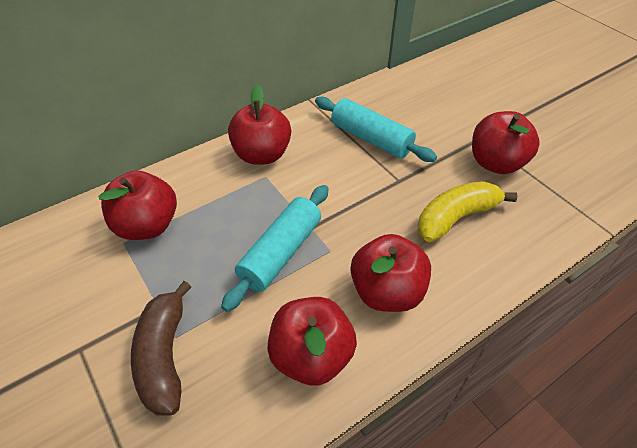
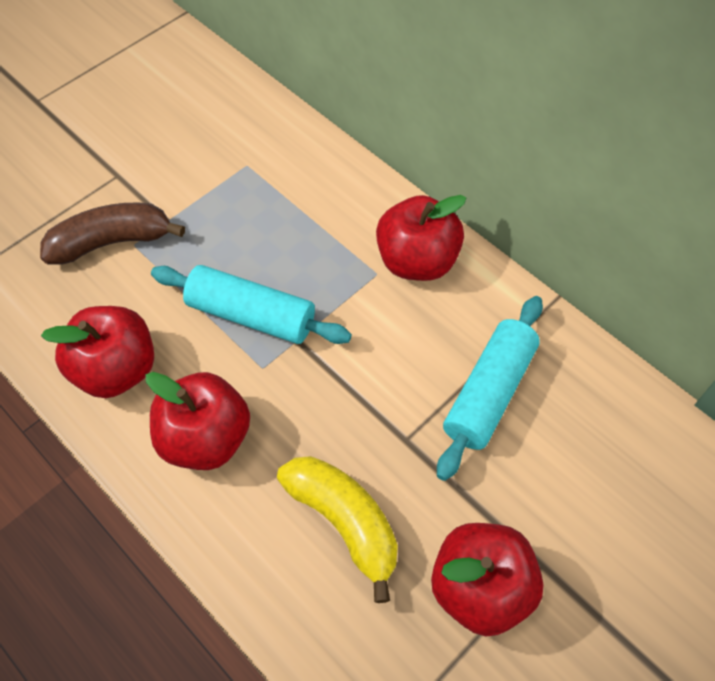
camera: 80 degrees right, 10 degrees up
red apple [99,170,177,240] -> none

